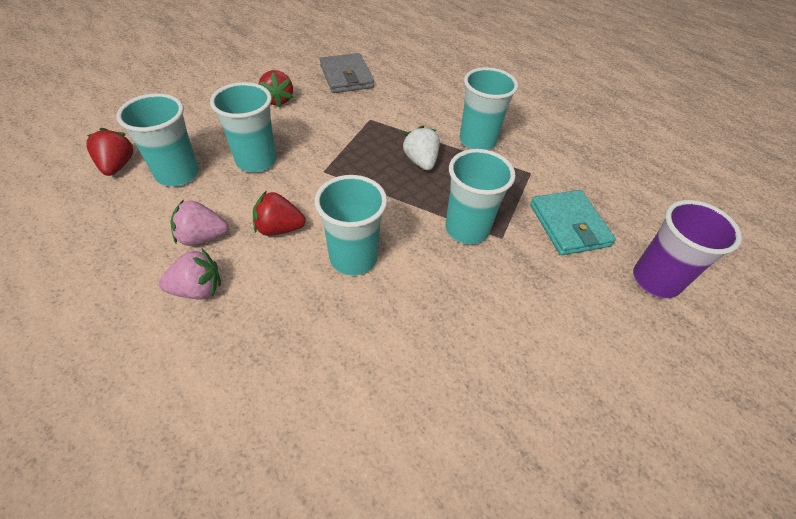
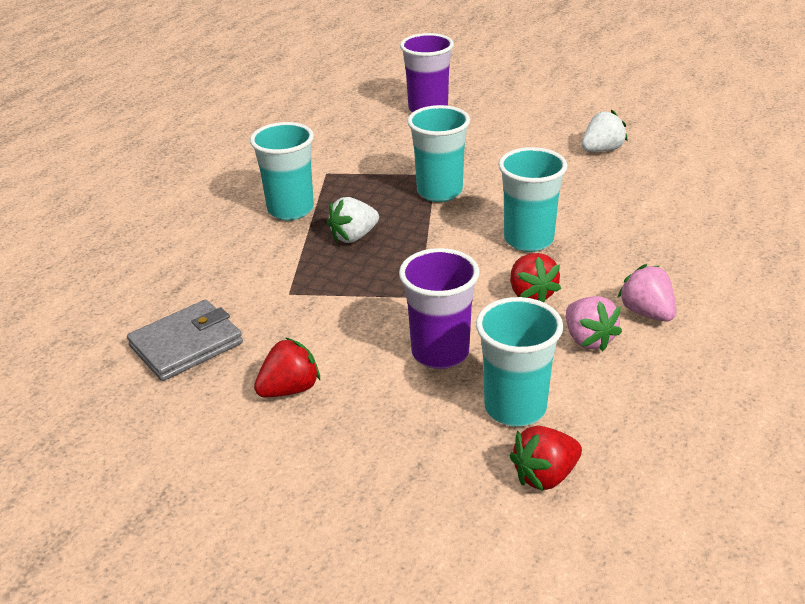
camera: 105 degrees left, 15 degrees down
turquoise cup [210,82,277,173] -> purple cup [399,248,479,369]
turquoise wallet [530,190,616,255] -> none
none -> white strawberry [582,110,628,152]

